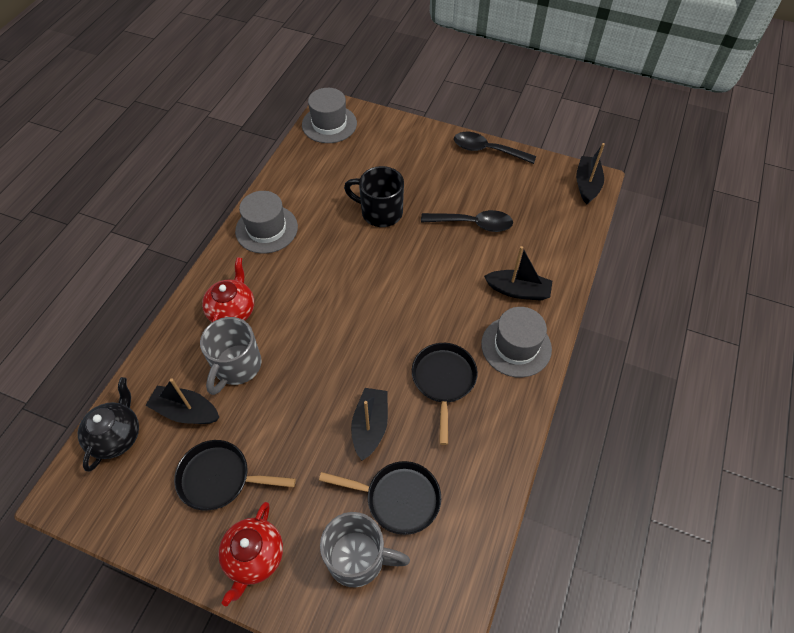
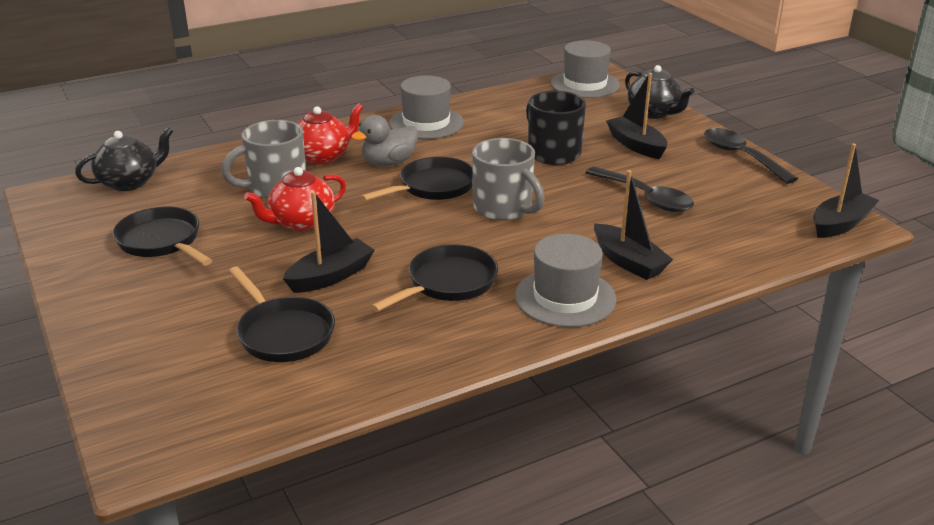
camera: 40 degrees right, 25 degrees down
black boat [145,378,219,424] -> black boat moved to [606,73,667,159]
red teapot [218,502,283,606] -> red teapot moved to [244,167,346,231]
grey mug [320,512,410,588] -> grey mug moved to [472,138,545,221]
none -> grey duck [351,115,418,166]
none -> black pan [360,157,473,201]
none -> black teapot [625,65,694,119]

